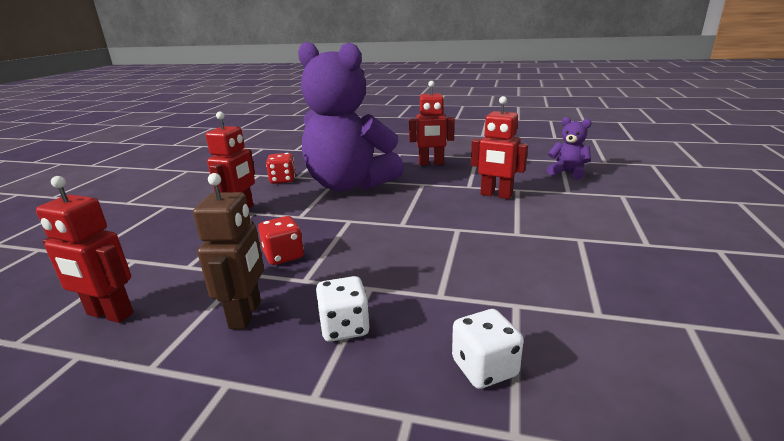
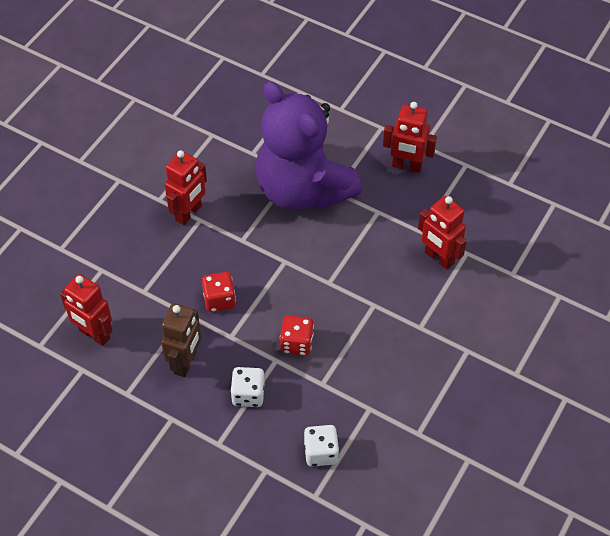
camera: 15 degrees right, 30 degrees up
red dice [266,153,296,184] -> red dice moved to [280,315,314,356]
purple teddy bear [547,117,592,180] -> none

